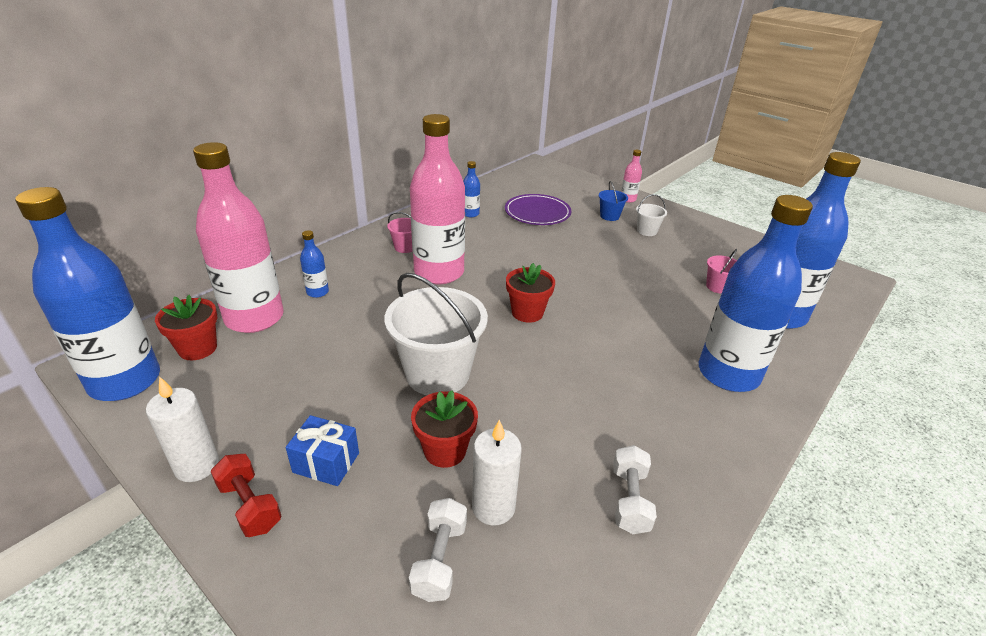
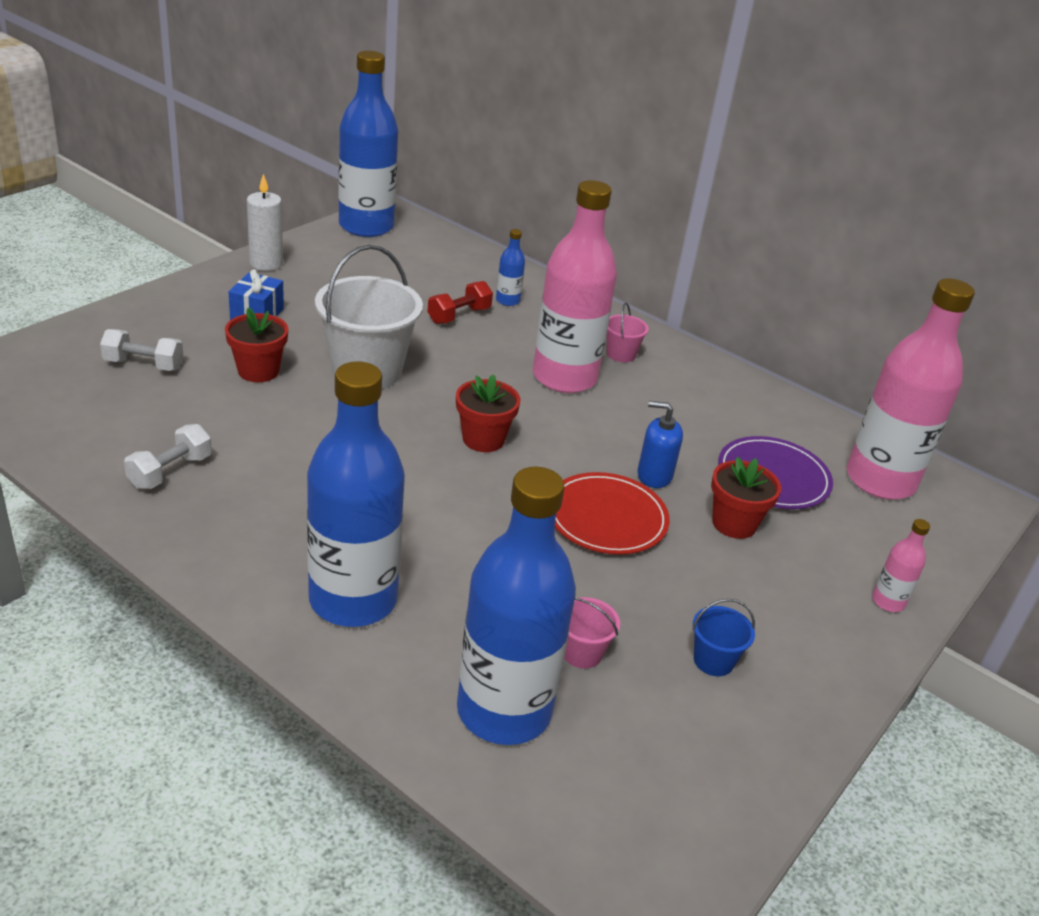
camera: 85 degrees right, 0 degrees up
red flower pot [155,295,217,360] -> red flower pot moved to [711,457,781,539]
pink bottle [193,142,284,333] -> pink bottle moved to [847,278,975,500]
red dumbbell [211,454,281,537] -> red dumbbell moved to [427,281,493,324]
blue bottle [463,161,480,217] -> none
white candle [472,419,522,525] -> none
blue bucket [599,181,628,221] -> blue bucket moved to [692,599,755,676]
white dumbbell [613,445,657,534] -> white dumbbell turned 60 degrees counterclockwise [124,424,212,489]
white bucket [636,194,667,236] -> none
none -> red plate [555,472,670,554]
none -> blue soap dispenser [637,401,683,488]

